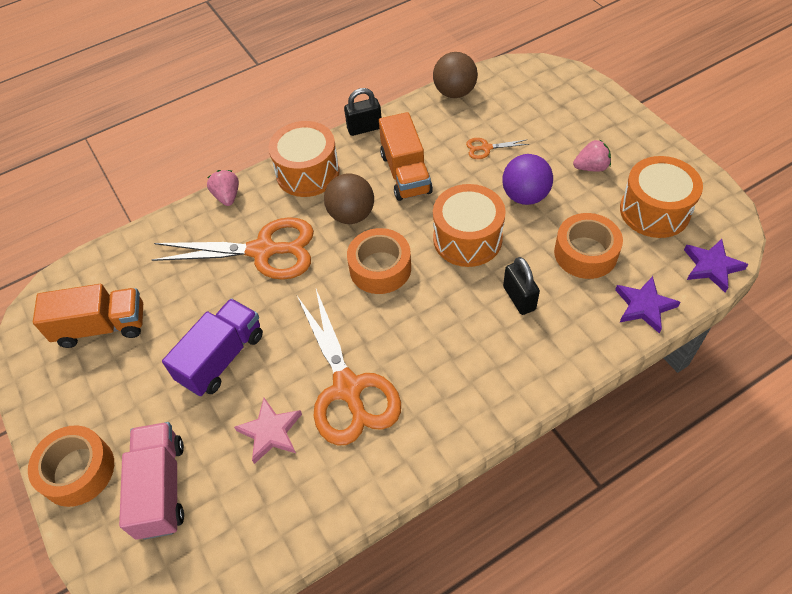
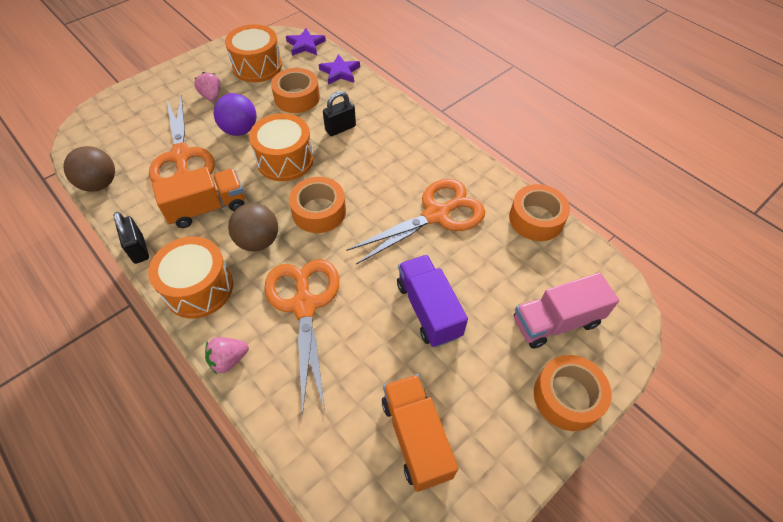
camera: 105 degrees left, 0 degrees up
purple truck [162,298,263,396] -> purple truck turned 45 degrees clockwise [397,255,468,347]
pink star [234,398,302,464] -> none
orange scissors [466,138,529,159] -> orange scissors [149,95,215,183], size x2.40
none -> orange tape [509,184,570,241]

